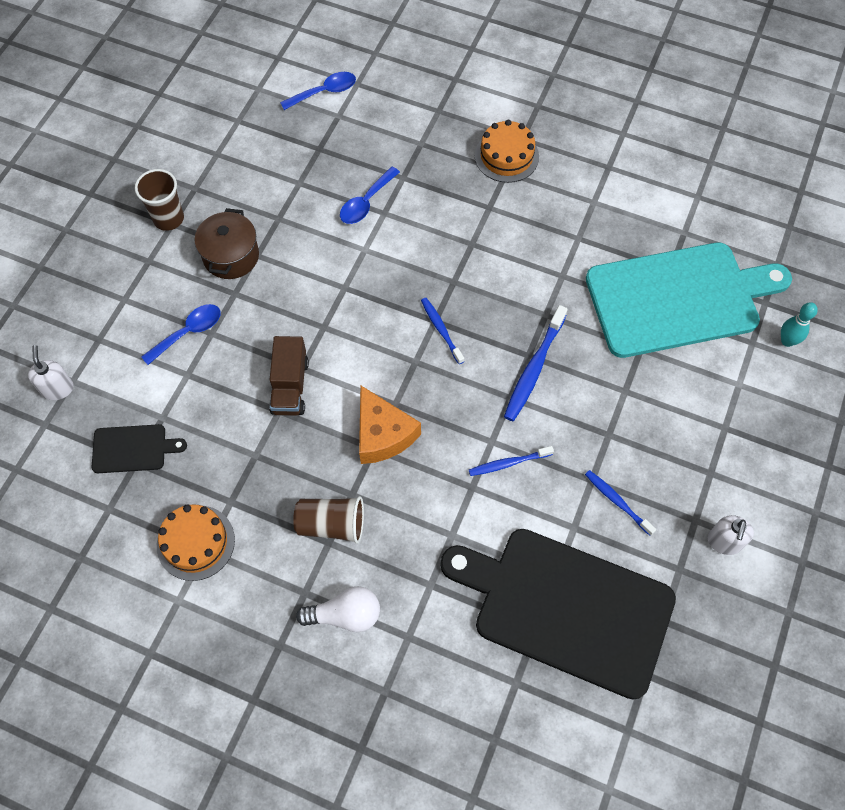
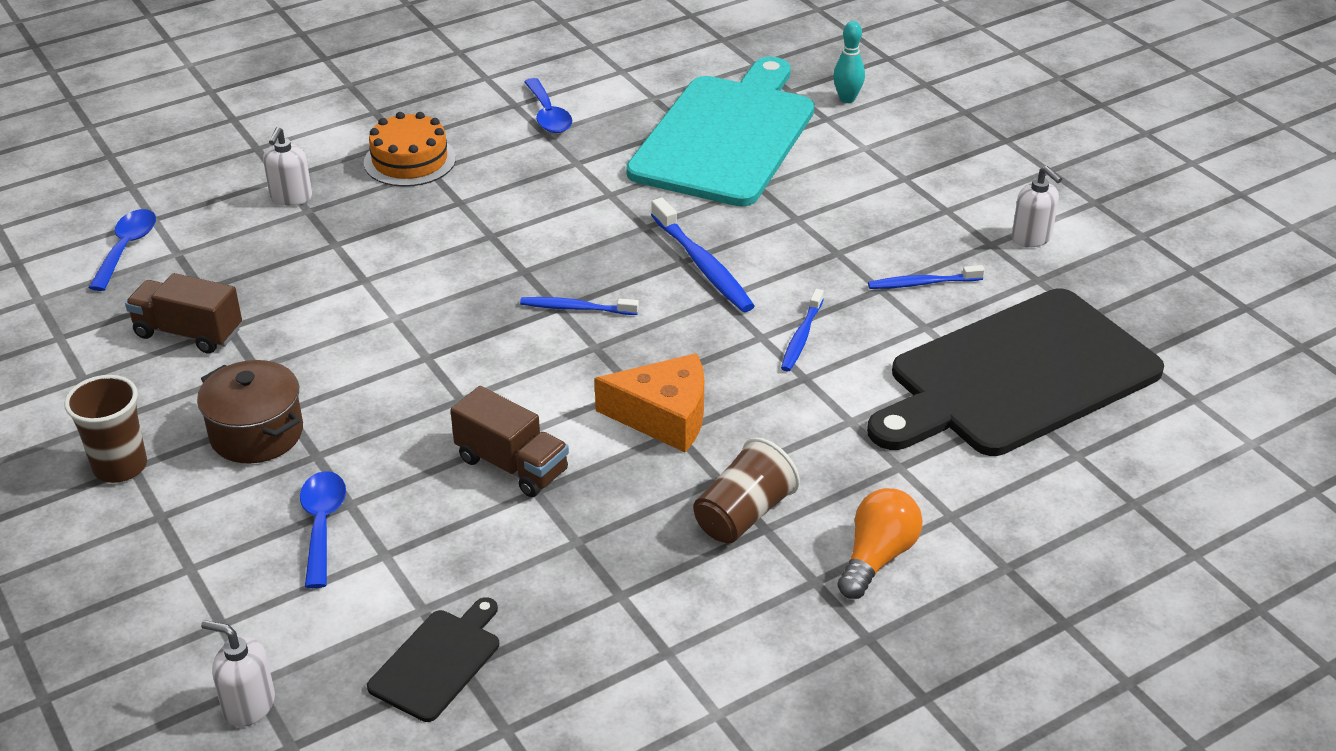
camera: 55 degrees left, 25 degrees down
orange cake [157,504,235,581] -> none
white light bulb [296,586,380,632] -> orange light bulb [838,488,923,599]
blue spoon [340,167,400,224] -> blue spoon moved to [524,78,572,133]
none -> brown truck [125,273,242,354]
none -> white soap dispenser [263,127,312,206]

